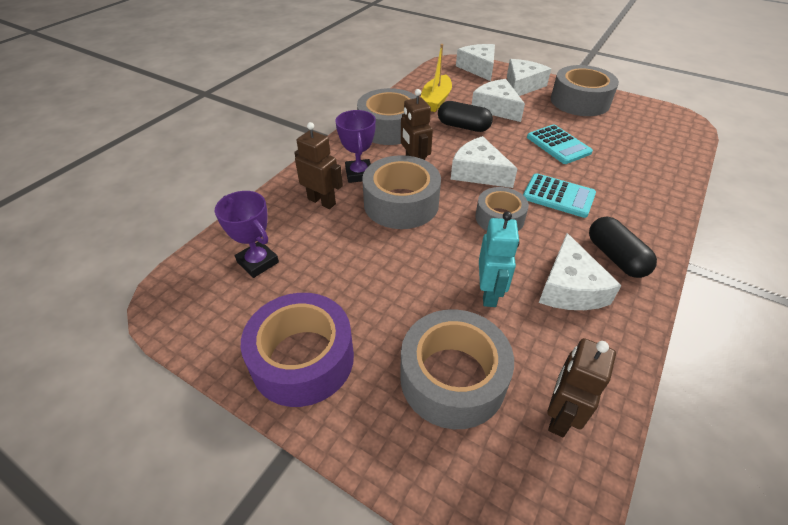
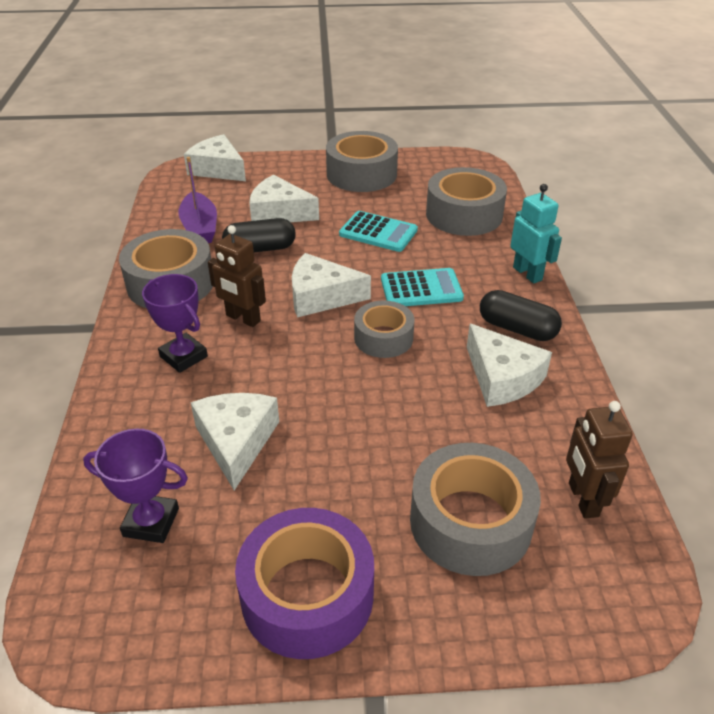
camera: 35 degrees left, 5 degrees down
brown robot [294,122,343,209] -> none
grey tape [362,155,441,229] -> grey tape moved to [426,167,507,236]
yellow boat [421,44,452,112] -> purple boat [178,157,217,243]
turquoise robot [479,212,519,307] -> turquoise robot moved to [510,184,562,284]
white cheese [507,59,551,96] -> white cheese moved to [190,393,279,491]

